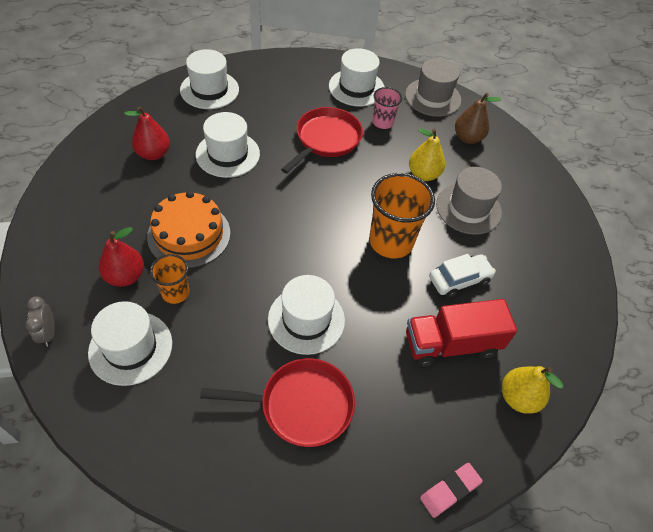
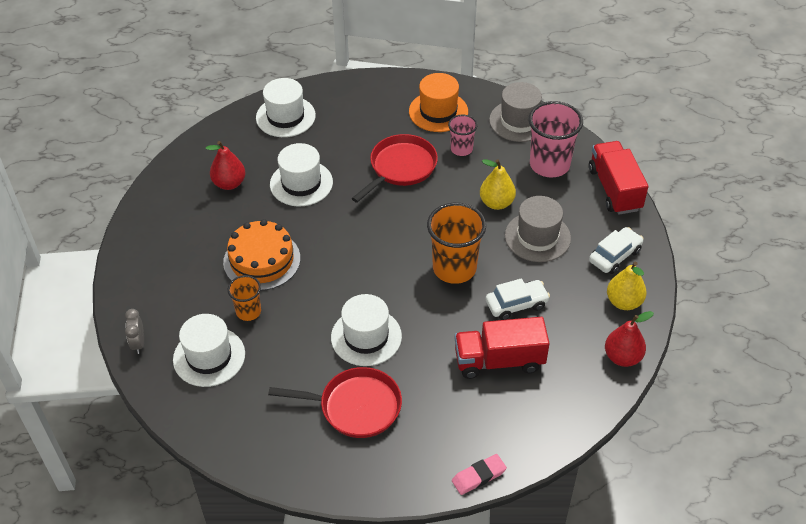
camera: 10 degrees right, 5 degrees down
red pear [99,227,144,287] -> red pear moved to [605,311,654,367]
white hat [329,48,385,107] -> orange hat [409,73,468,132]
brown pear [455,93,502,144] -> pink cup [529,101,583,178]
yellow pear [502,366,564,414] -> yellow pear moved to [607,262,647,310]
none -> red truck [589,141,648,214]
none -> white car [589,227,643,274]

